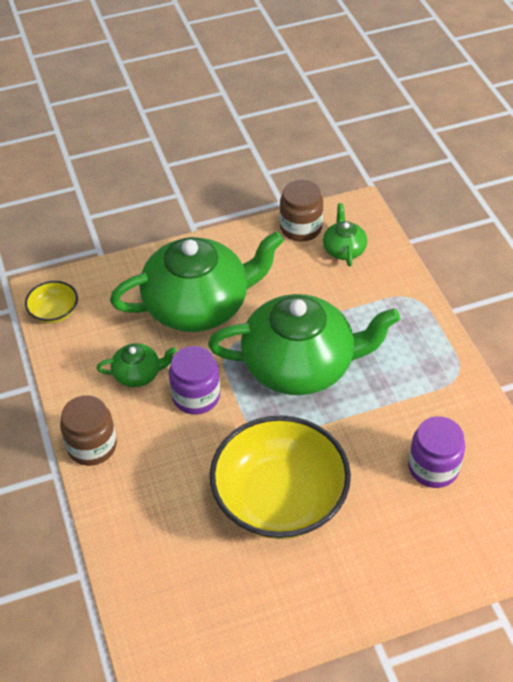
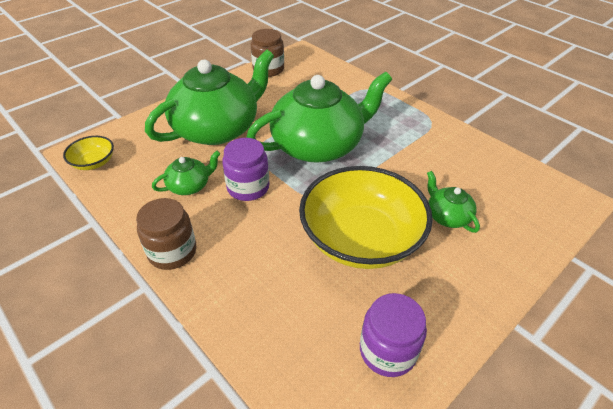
camera: 25 degrees left, 5 degrees down
green teapot [323,203,367,267] -> green teapot moved to [427,171,480,233]
purple jar [408,416,465,488] -> purple jar moved to [360,293,427,377]

